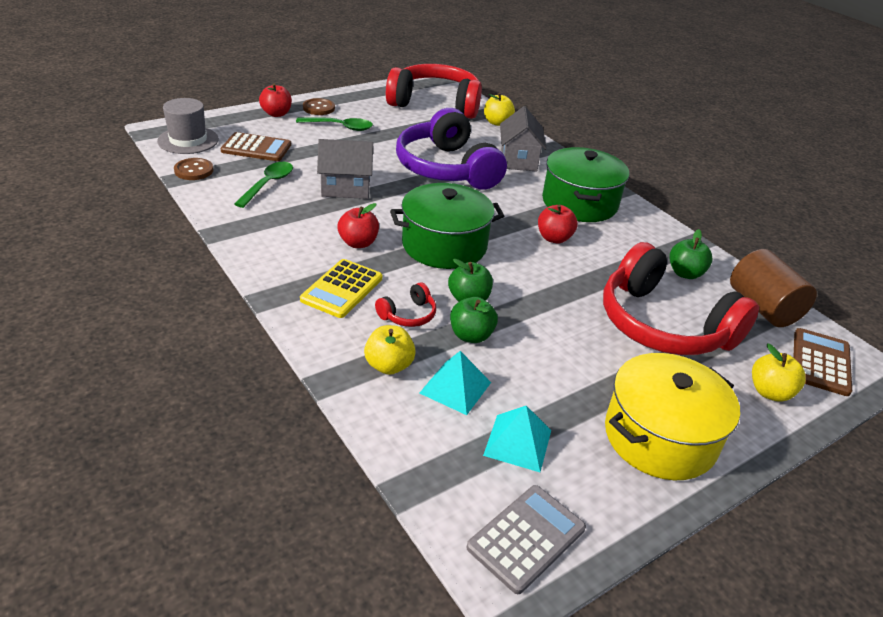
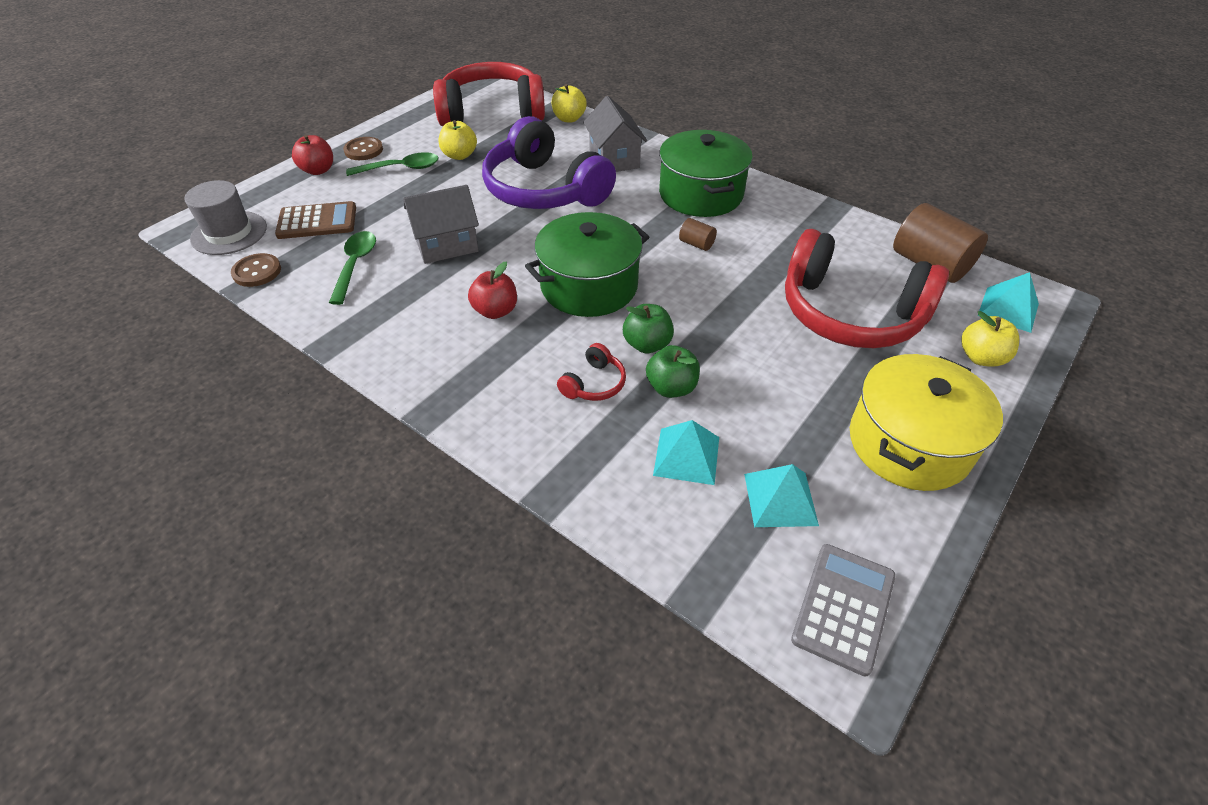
camera: 15 degrees left, 10 degrees up
yellow calculator [300,259,382,318] -> none
yellow apple [364,325,416,375] -> yellow apple moved to [439,120,477,160]
red apple [538,204,578,244] -> brown cylinder [679,218,717,251]
green apple [669,229,713,279] -> none
brown calculator [794,328,852,396] -> turquoise pyramid [978,272,1039,333]

